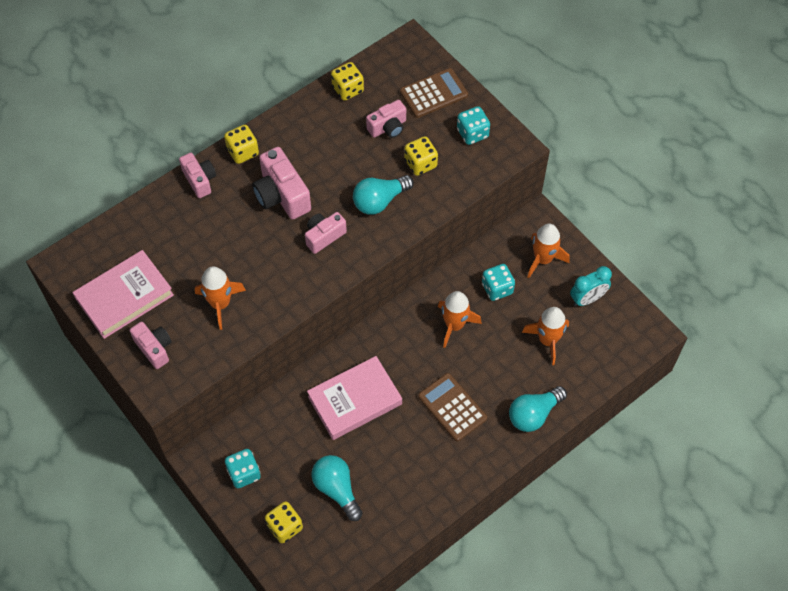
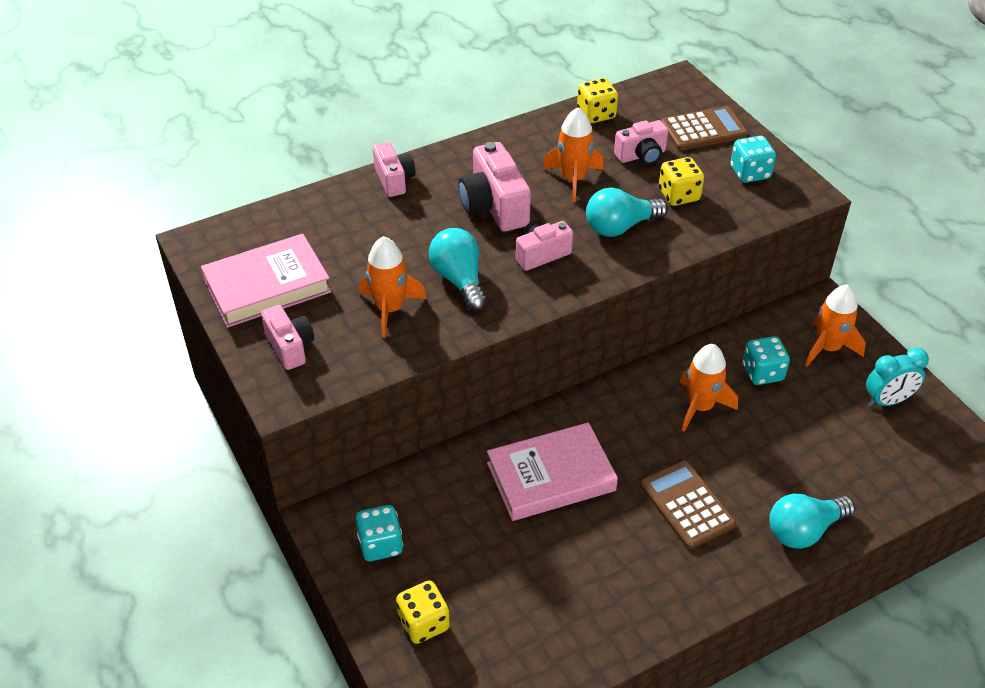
camera: 10 degrees right, 15 degrees down
yellow dice [224,125,259,164] -> none
turquoise light bulb [311,455,363,521] -> turquoise light bulb moved to [429,228,487,311]
orange rocket [522,307,569,365] -> orange rocket moved to [543,107,604,202]

